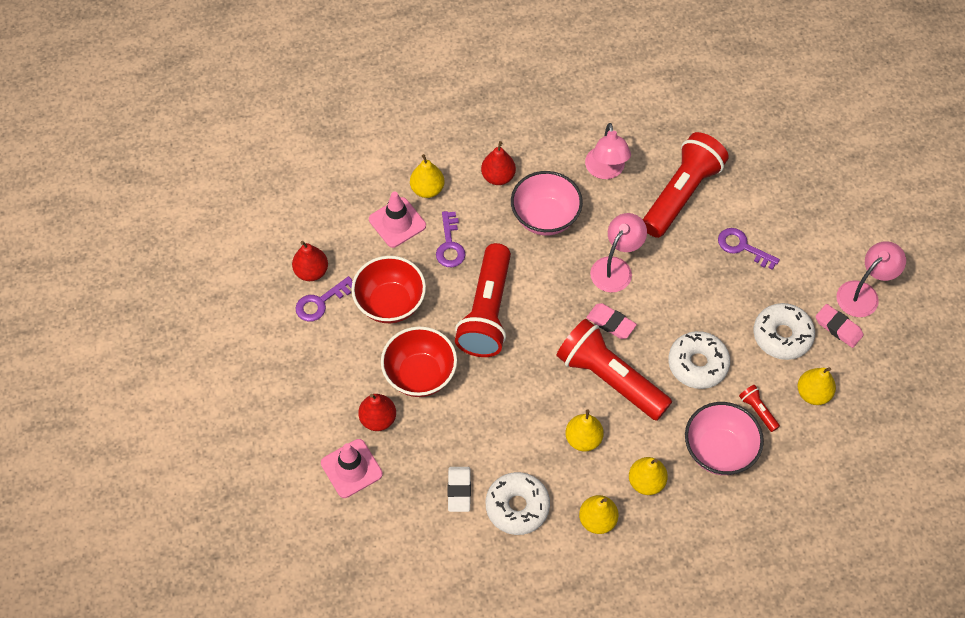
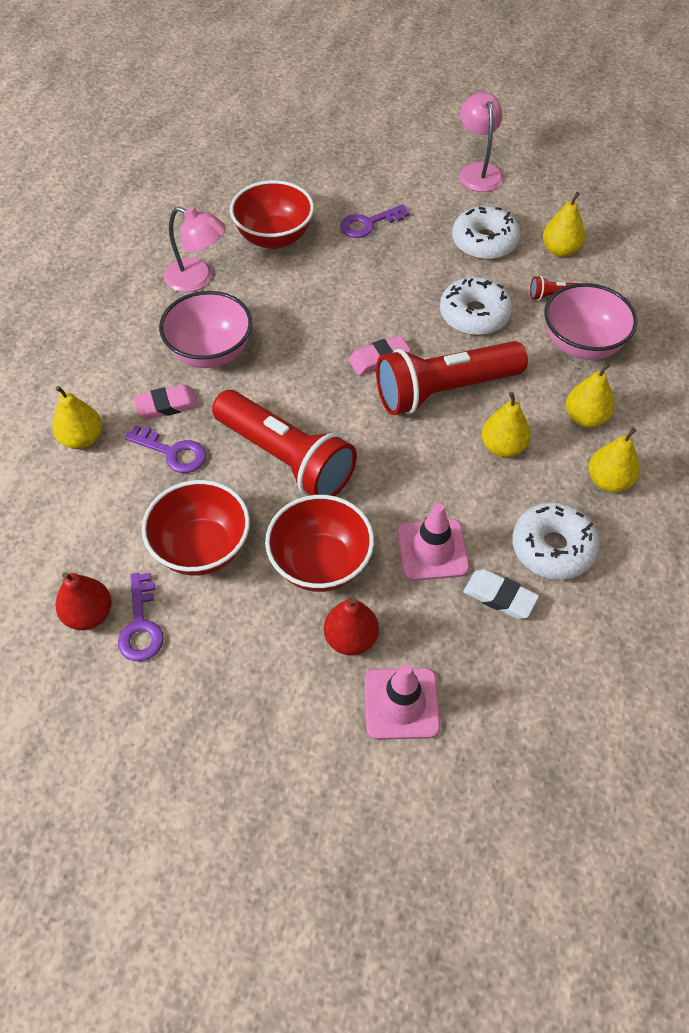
camera: 60 degrees left, 5 degrees down
pink traffic cone [369,192,426,248] -> pink traffic cone moved to [397,503,469,581]
red pear [481,141,516,185] -> none
pink lamp [590,213,647,293] -> none
red flashlight [643,132,729,238] -> red bowl [230,180,314,249]
pink eraser [815,304,864,348] -> pink eraser moved to [133,384,199,419]

